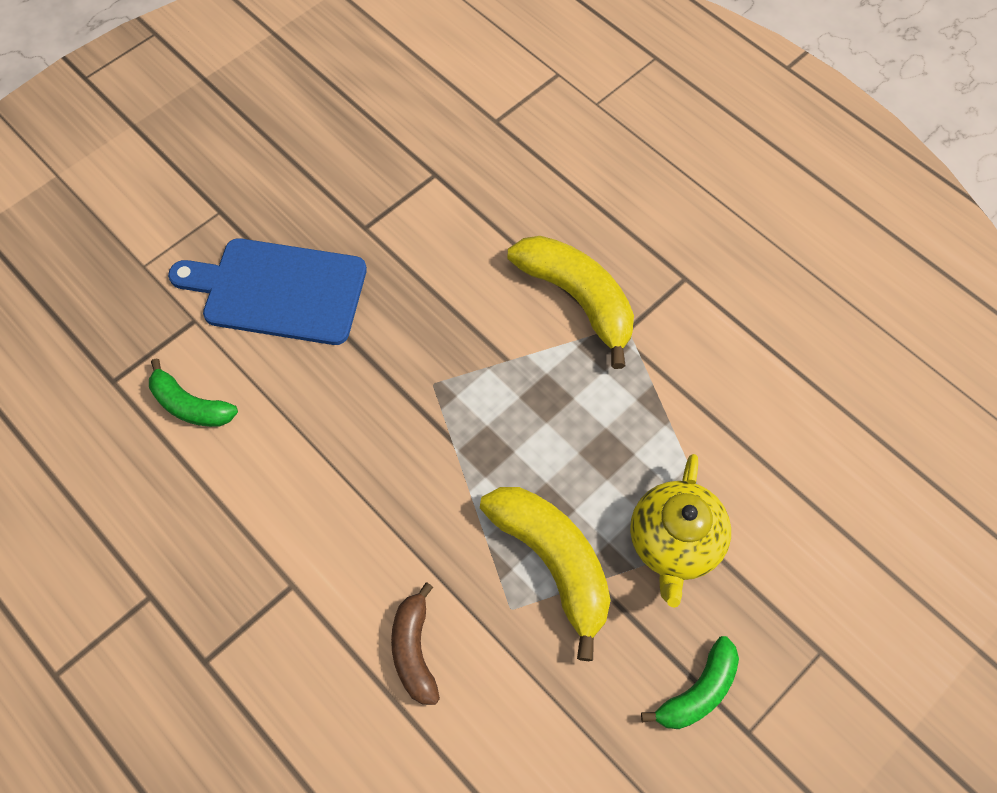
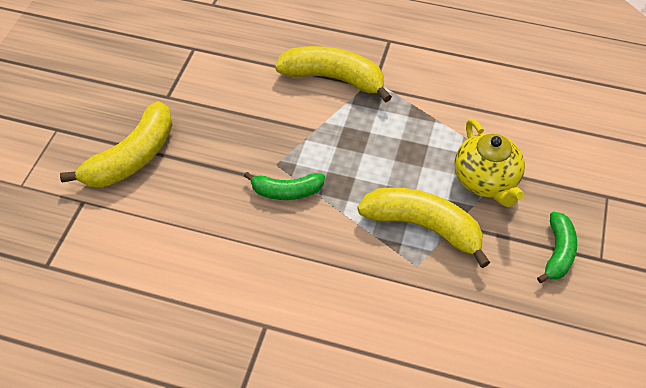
camera: 30 degrees left, 10 degrees down
green banana [149,359,238,427] -> green banana moved to [244,172,325,200]
blue cutting board [168,238,367,345] -> yellow banana [60,101,172,187]
brown banana [391,583,440,705] -> none

